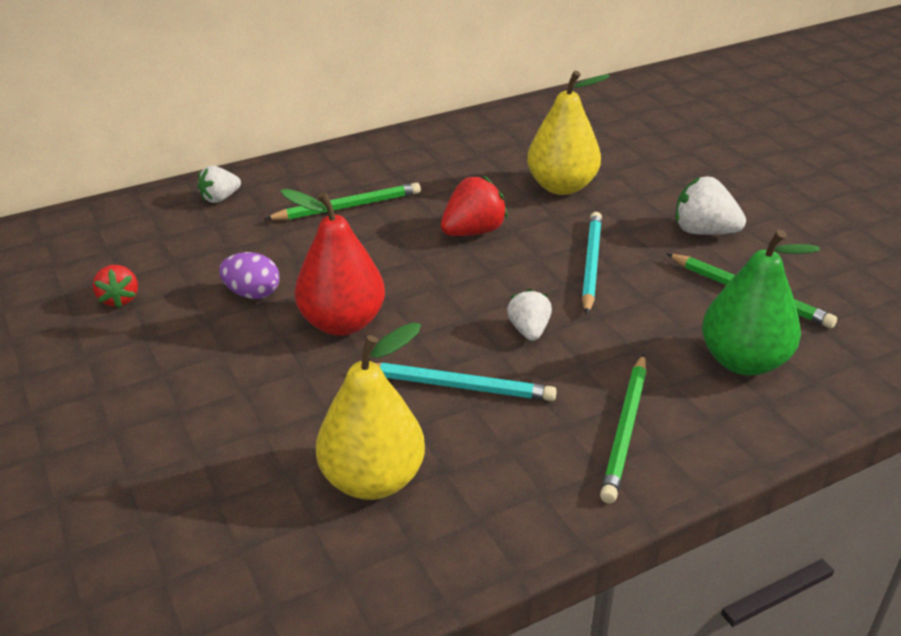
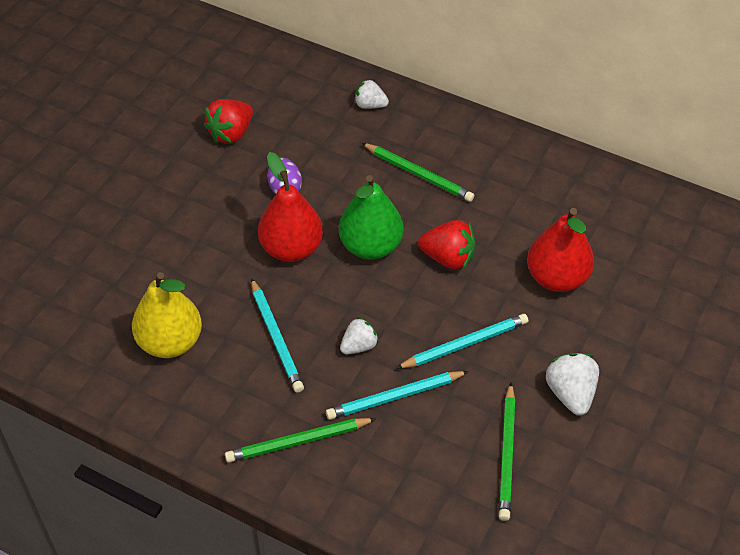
camera: 55 degrees right, 15 degrees up
red strawberry [93,265,138,308] -> red strawberry [204,99,253,144], size x1.52
yellow pear [527,71,610,195] -> red pear [527,208,594,292]
green pear [702,229,820,376] -> green pear moved to [339,175,404,260]
none -> turquoise pencil [326,371,469,420]

